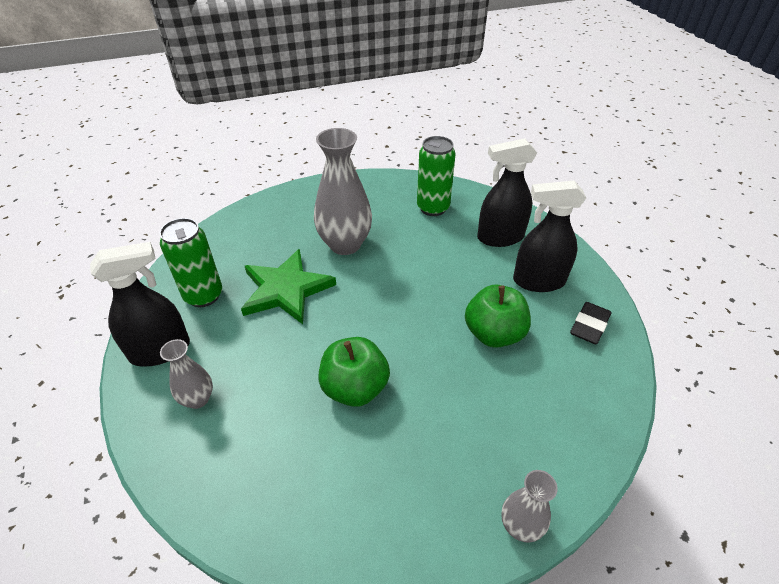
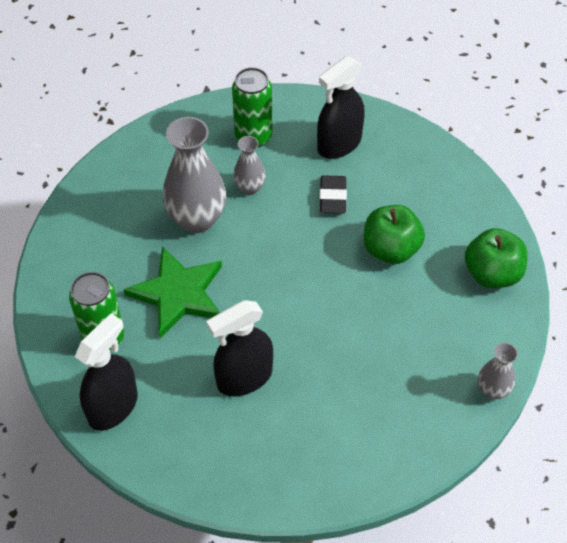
camera: 30 degrees left, 10 degrees up
grey vase [160,339,213,409] -> grey vase moved to [233,136,266,195]
green apple [318,337,390,407] -> green apple moved to [465,228,527,288]
black spray bottle [513,181,586,292] -> black spray bottle moved to [206,300,273,396]
black eraser [570,302,611,344] -> black eraser moved to [320,175,347,213]

